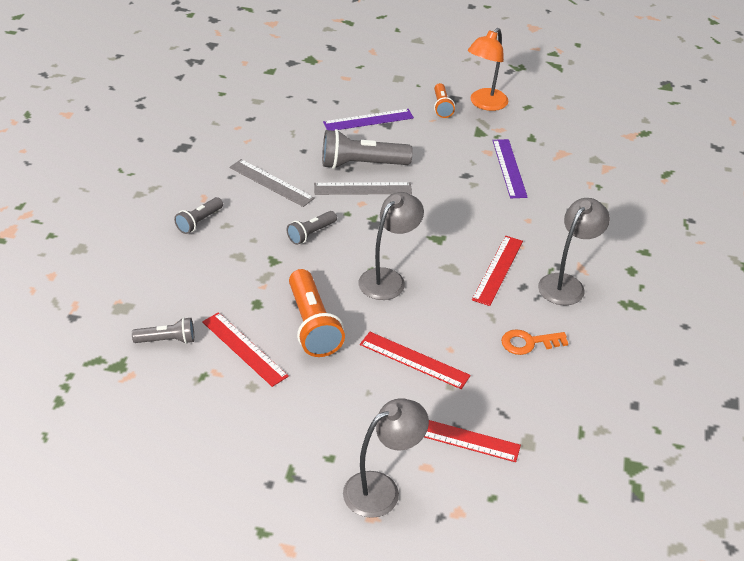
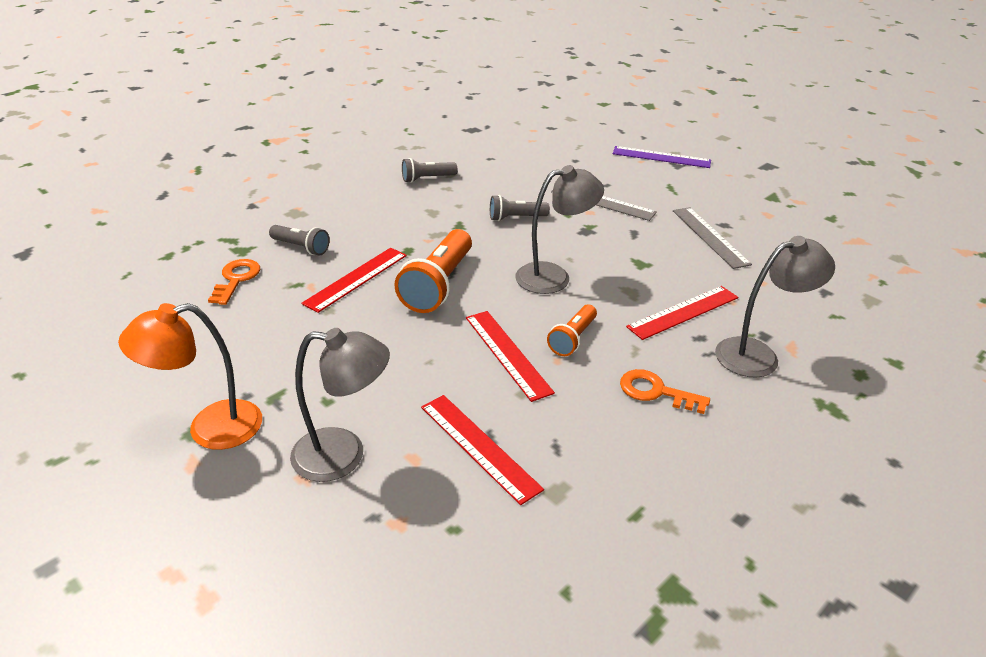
camera: 35 degrees right, 5 degrees down
red ruler [202,312,289,387] -> red ruler turned 45 degrees clockwise [301,248,407,313]
grey ruler [229,159,315,207] -> grey ruler moved to [673,207,752,269]
grey flashlight [322,129,413,169] -> none
orange flashlight [434,83,455,118] -> orange flashlight moved to [547,305,597,356]
orange lamp [468,28,508,111] -> orange lamp moved to [118,303,262,450]
purple ruler [492,139,528,198] -> none
none -> orange key [208,259,260,305]

